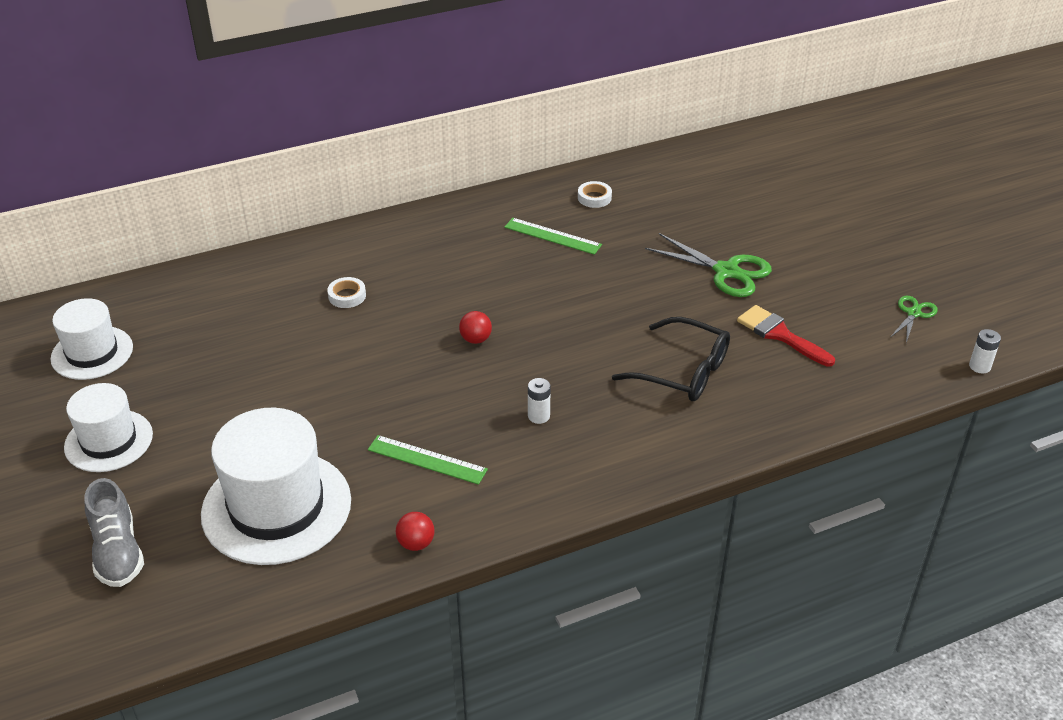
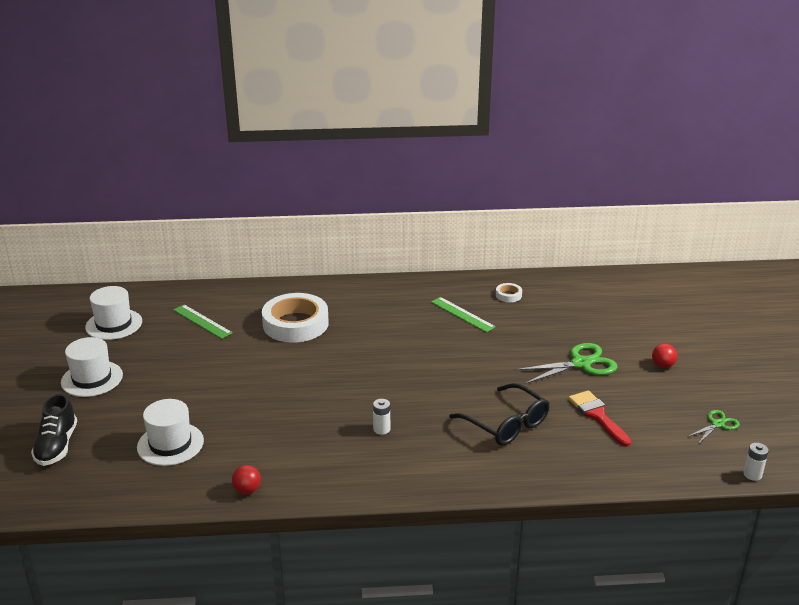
camera: 20 degrees right, 10 degrees down
grey shoe [84,478,144,587] -> black shoe [31,393,77,466]
white hat [201,408,351,565] -> white hat [137,399,204,466], size x0.61
white tape [327,277,366,308] -> white tape [262,293,329,343], size x2.38
green ruler [368,435,488,485] -> green ruler moved to [173,305,233,339]
red ball [459,311,492,344] -> red ball moved to [652,344,677,368]
green scissors [645,233,772,297] -> green scissors turned 75 degrees counterclockwise [515,343,617,384]

